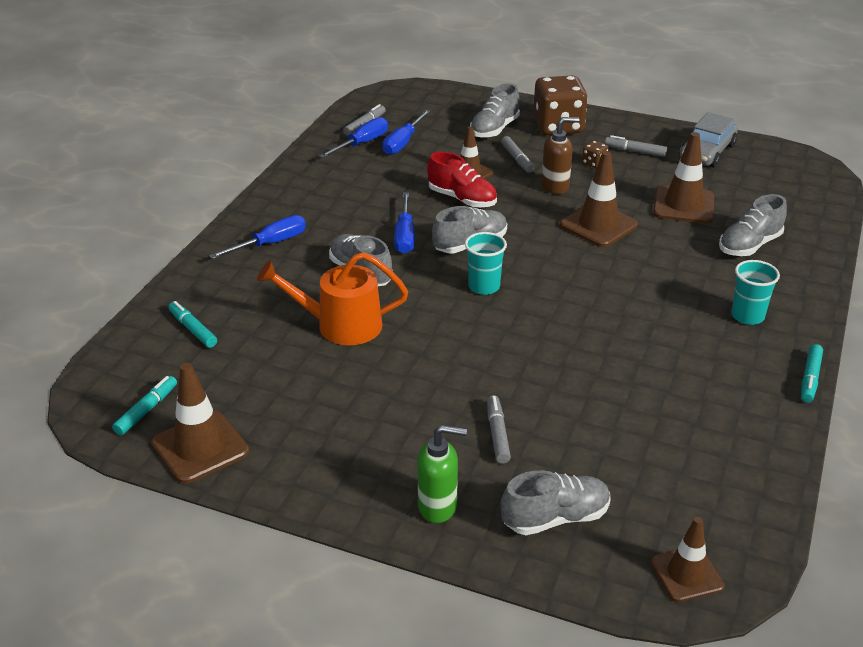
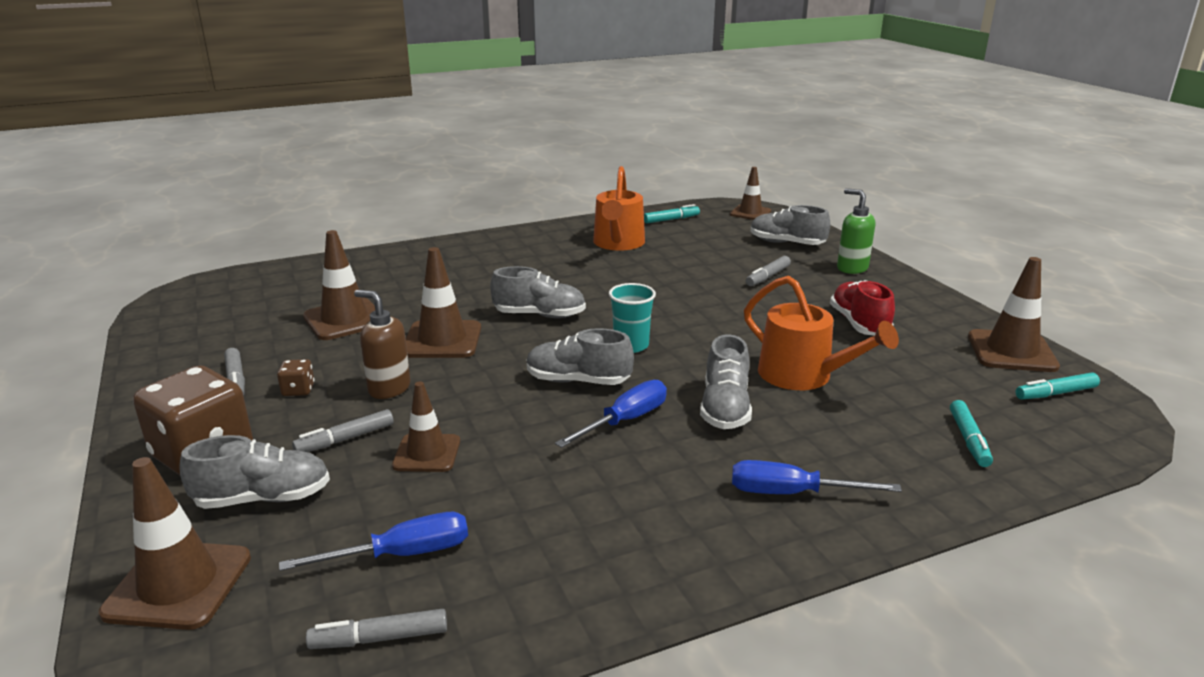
camera: 135 degrees left, 10 degrees down
blue screwdriver [319,117,388,158] -> none
red shoe [427,152,497,208] -> red shoe moved to [830,280,895,336]
grey marker [501,136,534,173] -> grey marker turned 150 degrees counterclockwise [292,409,394,452]
grey car [680,112,738,167] -> none
grey shoe [719,194,787,256] -> grey shoe moved to [490,266,586,318]
turquoise cup [731,260,780,325] -> none
turquoise marker [801,344,823,403] -> turquoise marker moved to [644,204,700,223]
none -> brown traffic cone [99,457,251,630]
none -> orange watering can [593,166,645,251]

